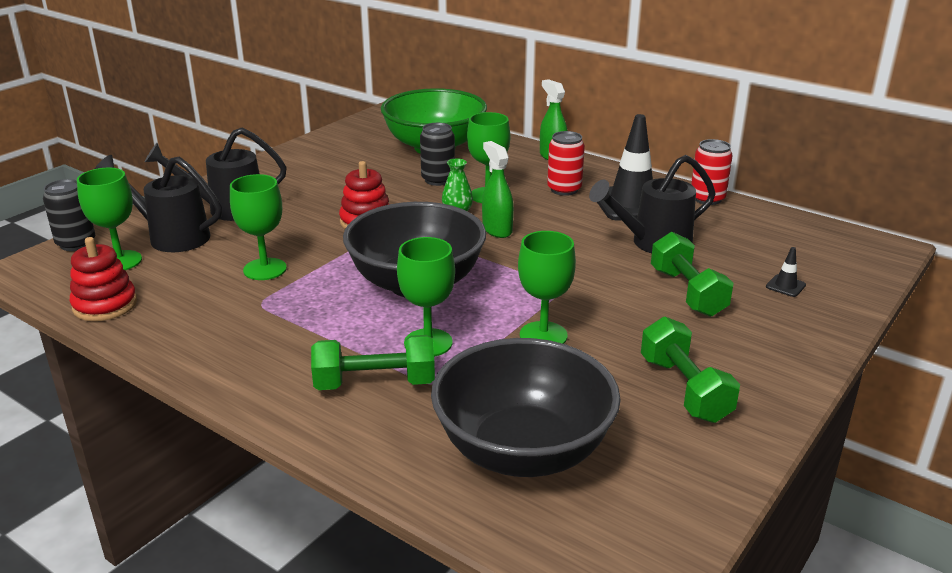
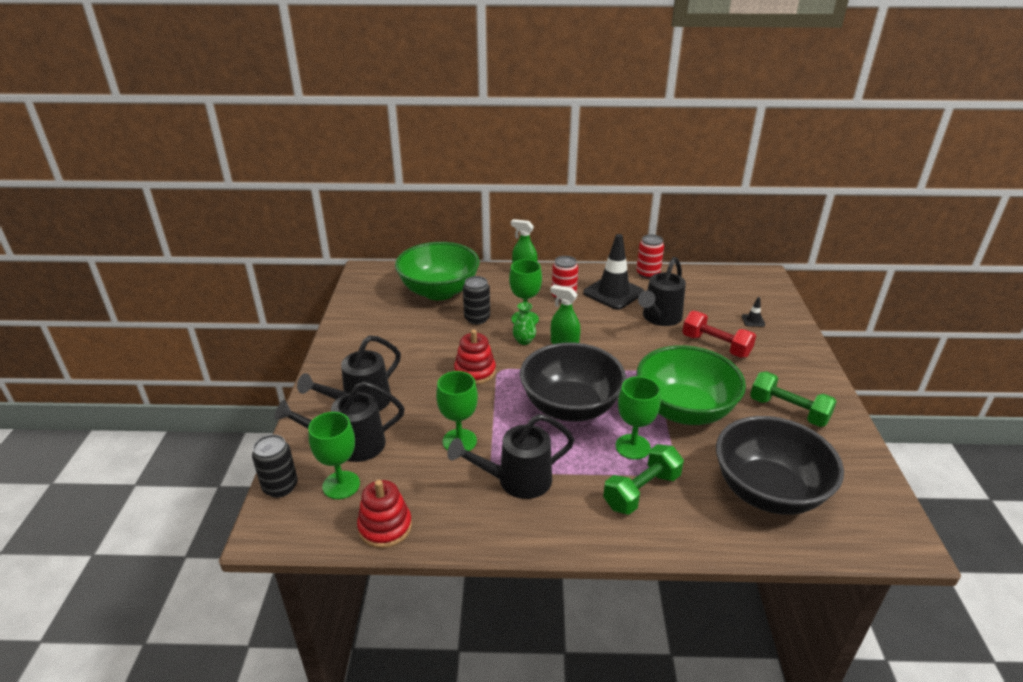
camera: 35 degrees left, 5 degrees up
green goblet [518,231,576,344] -> green bowl [637,345,746,425]
green dumbbell [651,232,734,317] -> red dumbbell [682,311,756,358]
none -> black watering can [447,414,575,499]

